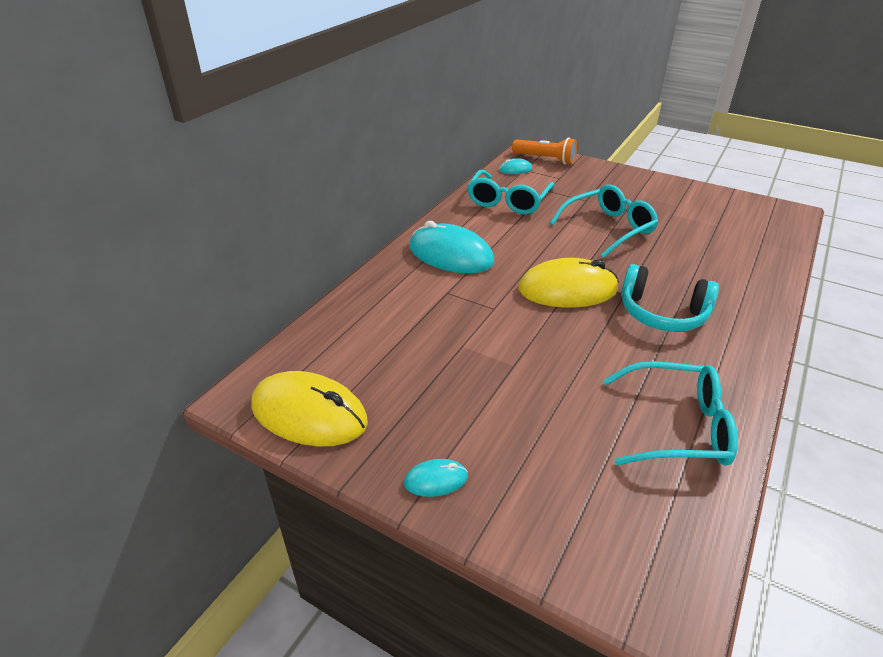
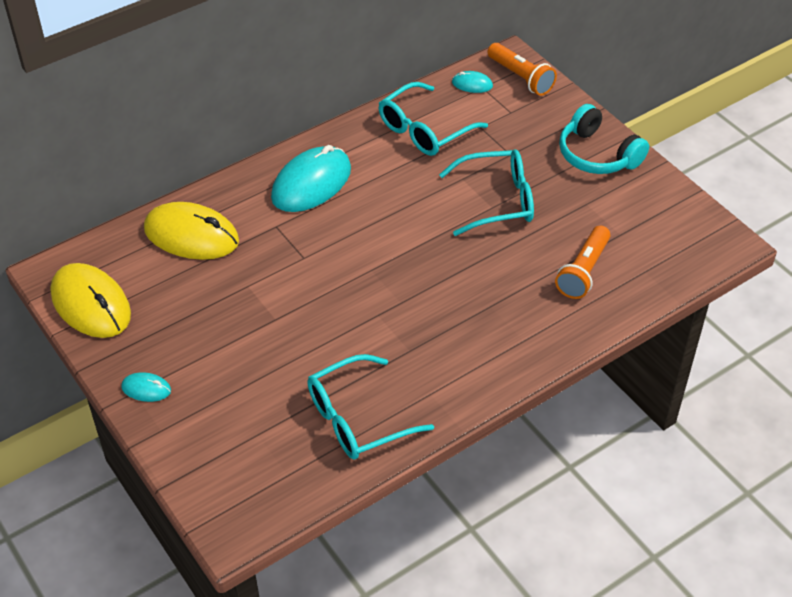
camera: 25 degrees right, 10 degrees up
turquoise mouse [410,221,494,273] -> turquoise mouse turned 75 degrees clockwise [271,145,351,212]
yellow mouse [518,258,619,308] -> yellow mouse moved to [144,202,239,260]
turquoise glasses [603,361,738,466] -> turquoise glasses turned 120 degrees clockwise [307,354,434,459]
turquoise headphones [621,264,719,332] -> turquoise headphones moved to [559,104,649,174]
none -> orange flashlight [555,226,611,299]

